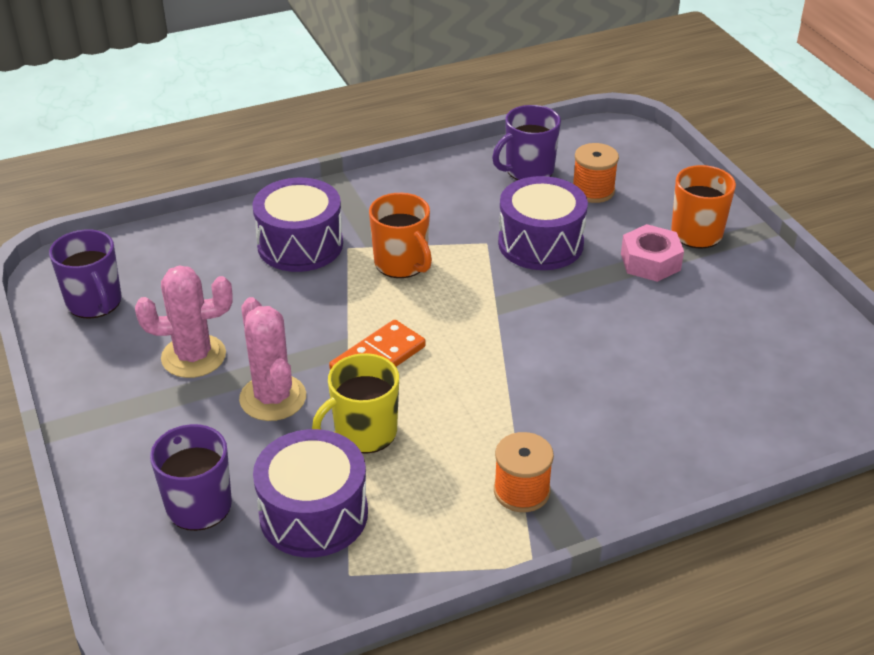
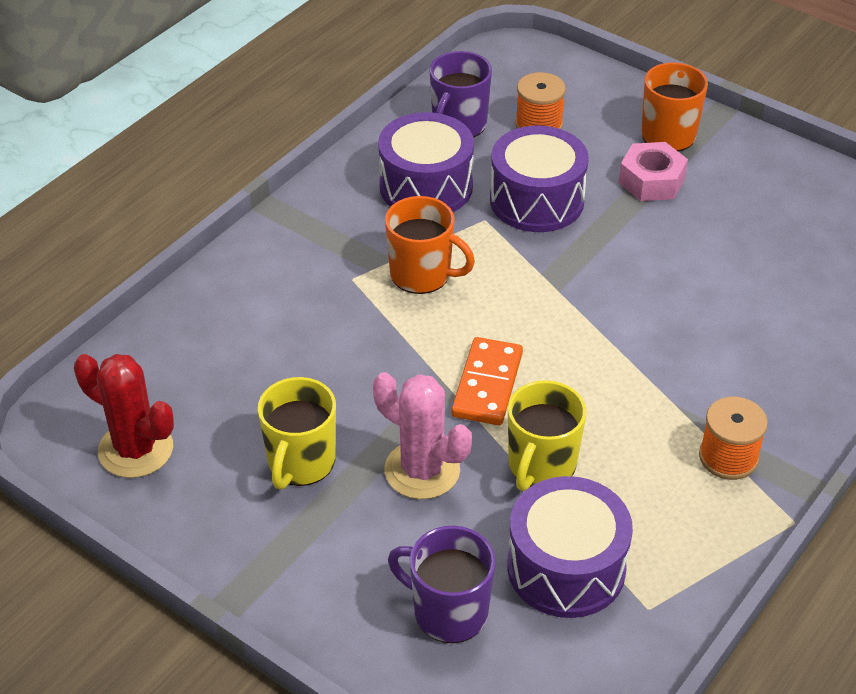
camera: 30 degrees left, 5 degrees up
purple mug [49,229,121,319] -> red cactus [74,354,174,478]
pink cactus [135,265,233,378] -> yellow mug [258,377,336,490]
purple drum [252,178,343,272] -> purple drum moved to [378,112,474,212]

